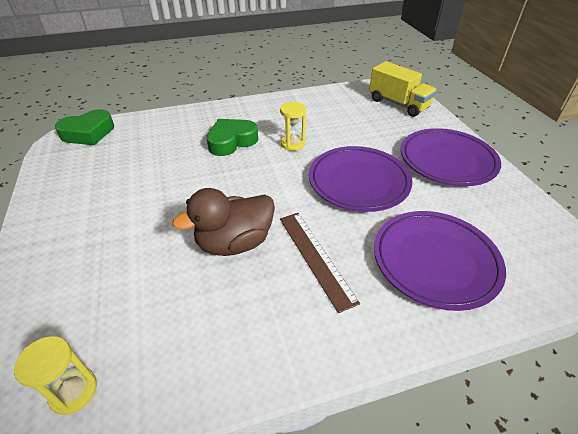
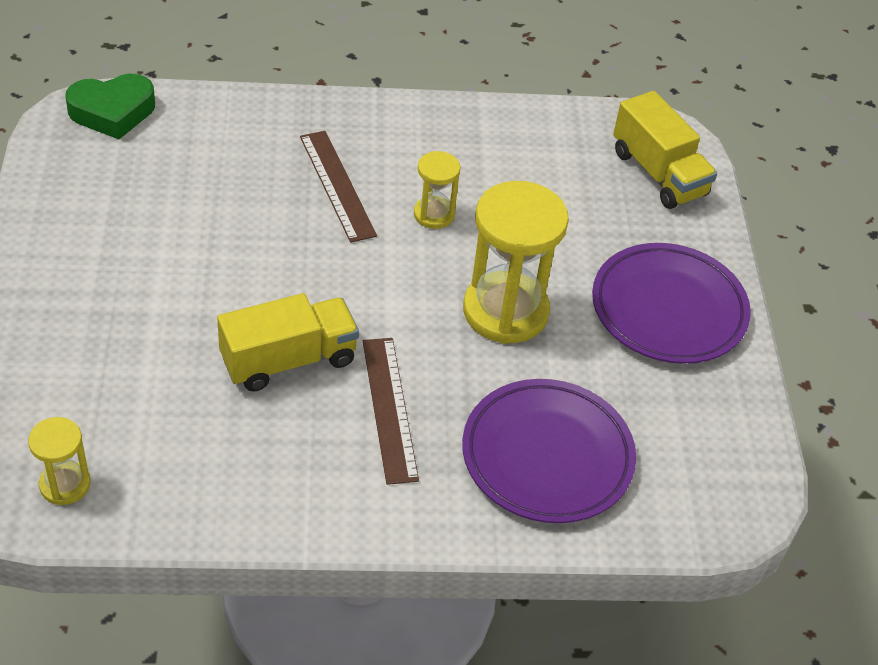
camera: 10 degrees right, 5 degrees up
brown duck [172,188,275,256] -> yellow truck [217,293,359,392]
green heart [207,119,258,156] -> brown ruler [300,131,377,243]
purple plate [309,146,412,212] -> yellow hourglass [463,181,569,344]

